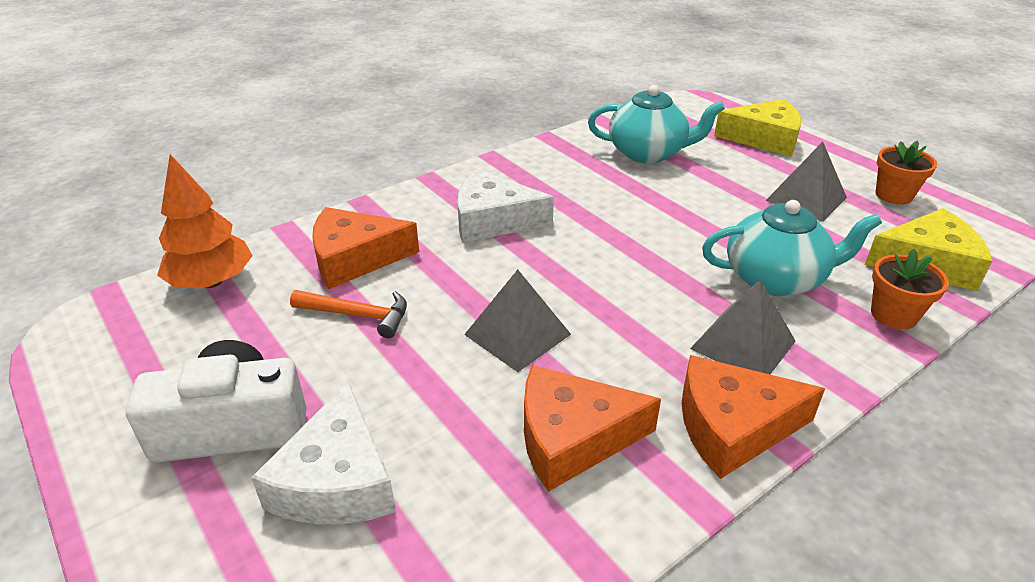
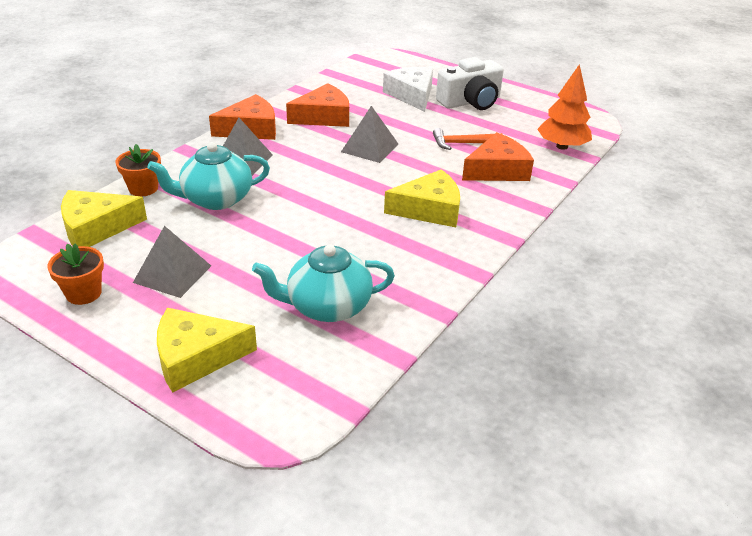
camera: 160 degrees right, 0 degrees up
white cheese [458,170,554,243] -> yellow cheese [384,169,460,227]

